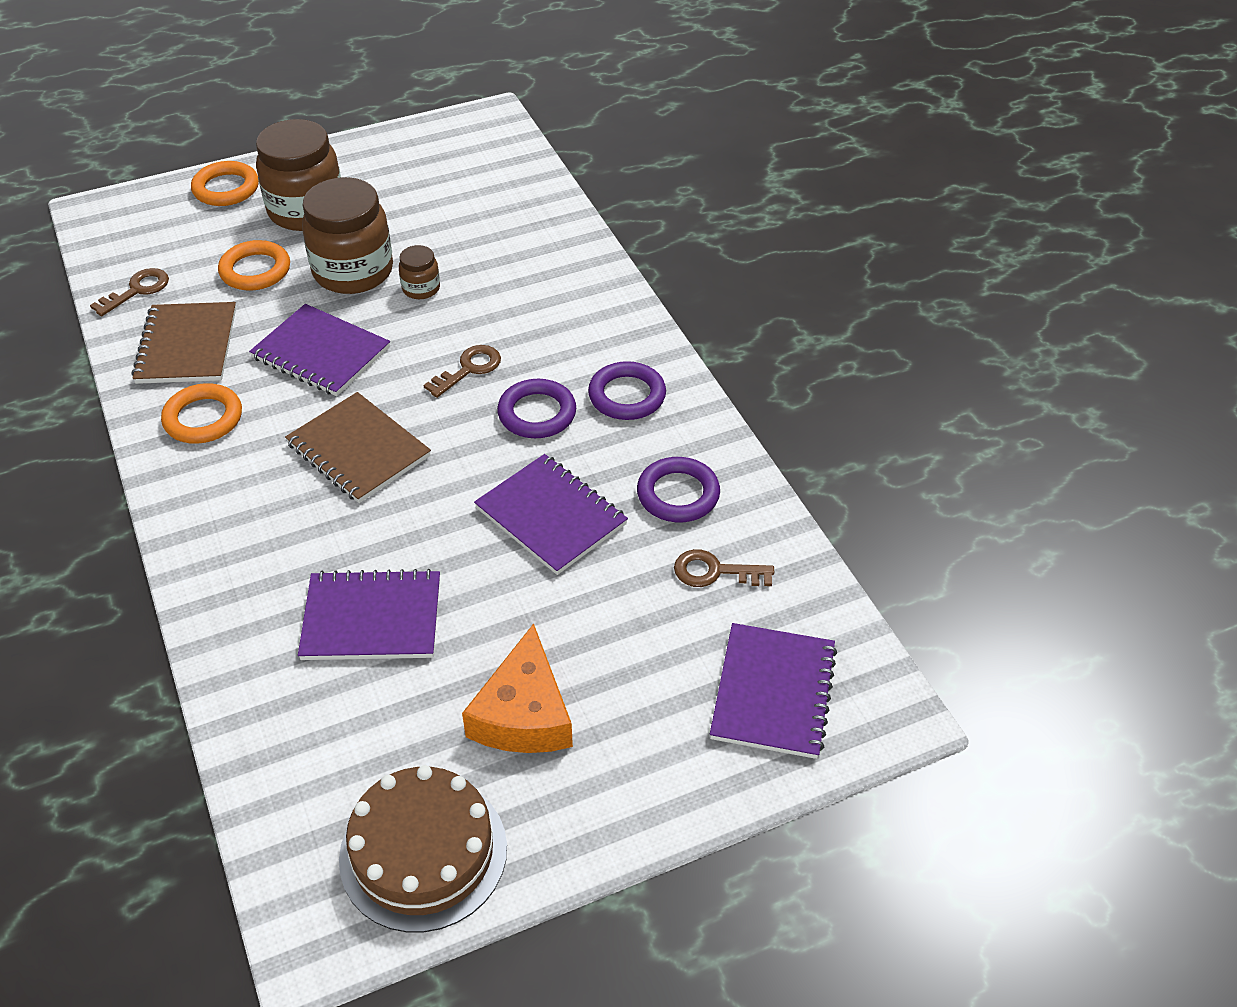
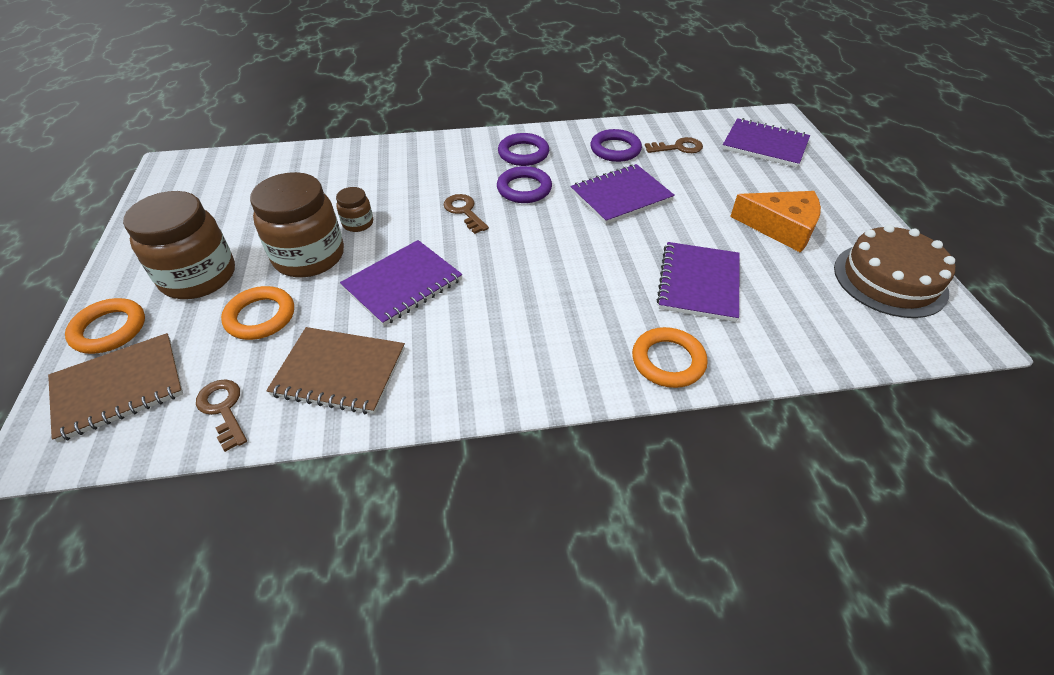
camera: 75 degrees left, 0 degrees up
orange ring [161,383,242,444] -> orange ring moved to [632,327,708,388]
brown notebook [285,392,431,503] -> brown notebook moved to [48,333,183,442]
brown key [674,549,774,587] -> brown key turned 120 degrees counterclockwise [645,137,703,153]

